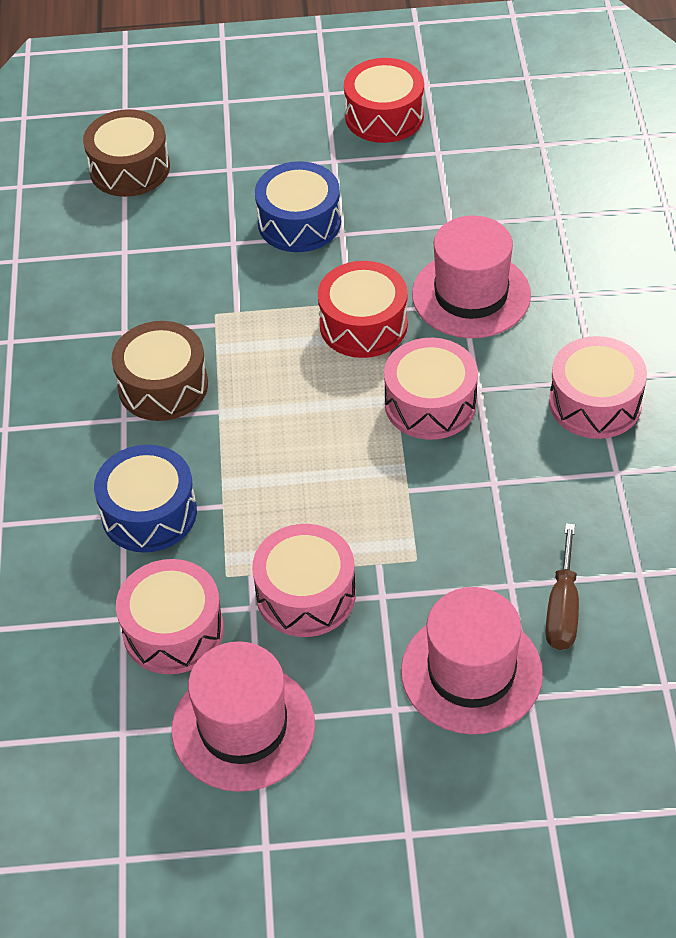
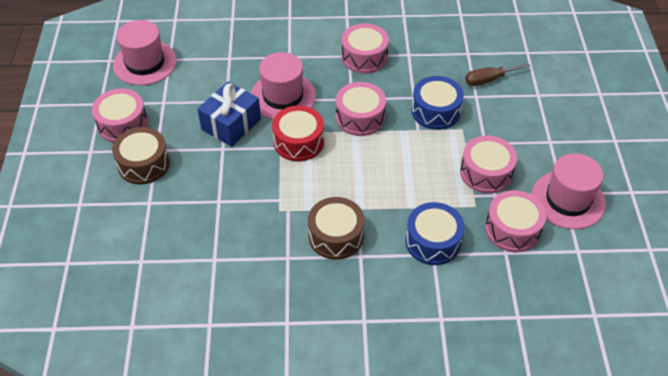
camera: 90 degrees left, 0 degrees up
brown drum [83,109,170,197] -> brown drum moved to [112,127,170,184]
blue drum [255,161,341,252] -> blue drum moved to [412,76,464,130]
red drum [344,58,424,143] -> pink drum [92,88,148,143]
pink hat [401,587,543,734] -> pink hat moved to [113,20,177,85]
brown screwdriver [546,523,579,650] -> brown screwdriver turned 150 degrees clockwise [465,63,530,86]
none -> blue gift [197,82,261,147]

